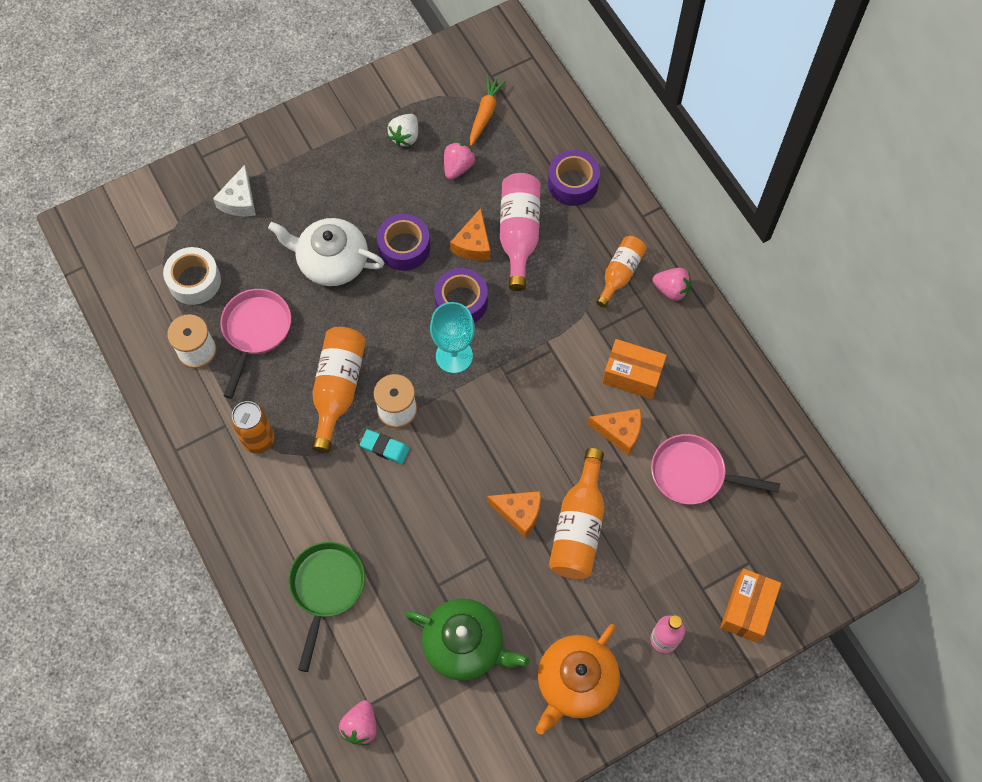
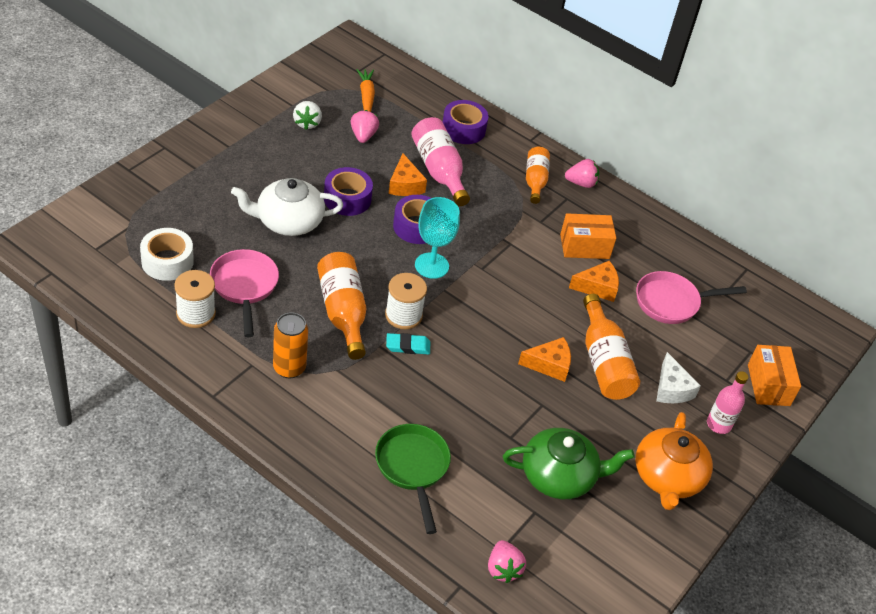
camera: 30 degrees left, 20 degrees down
white cheese [213,165,256,216] -> white cheese moved to [656,352,701,403]

